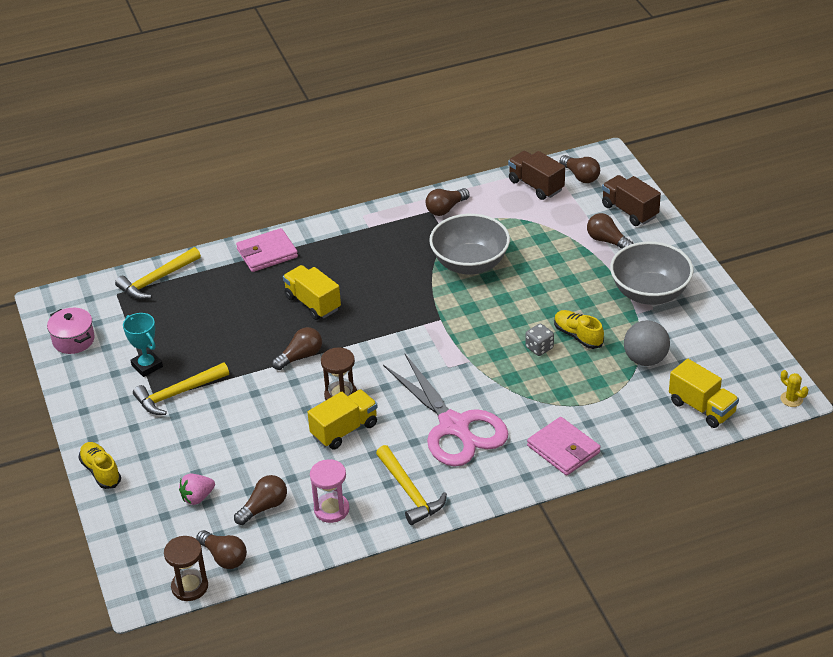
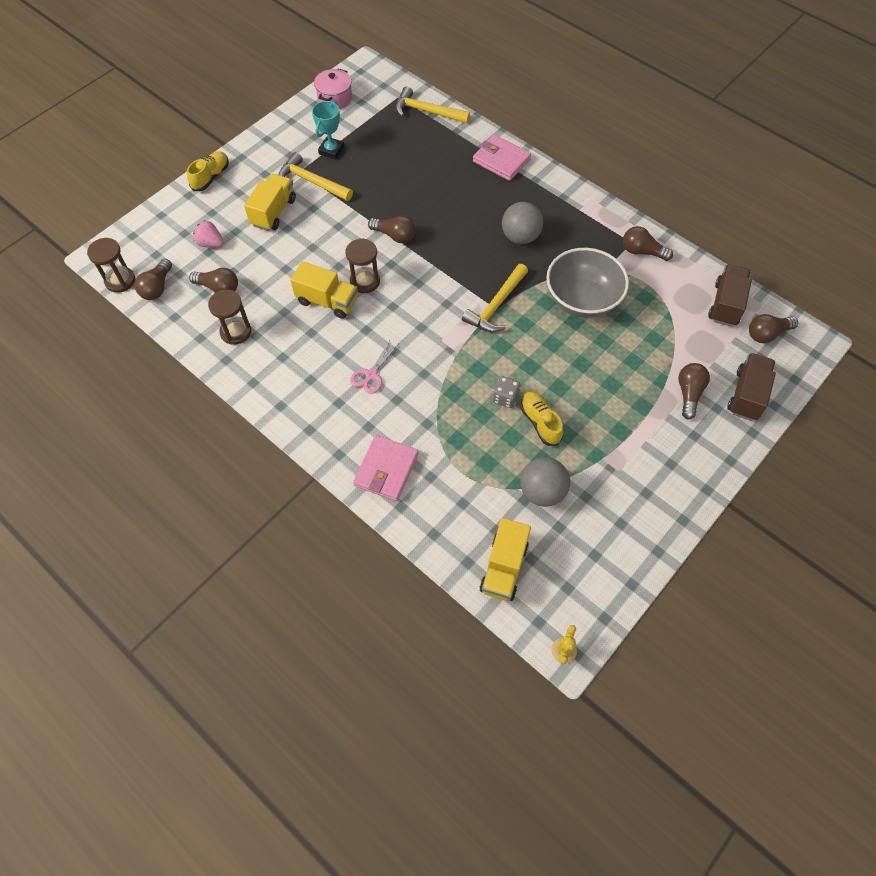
camera: 60 degrees right, 20 degrees up
yellow truck [283,265,341,320] -> yellow truck moved to [244,174,296,231]
pink hourglass [310,459,349,523] -> brown hourglass [208,290,251,345]
yellow hammer [376,445,447,525] -> yellow hammer moved to [462,264,528,332]
pink scissors [383,354,509,467] -> pink scissors [350,341,398,394], size x0.42
yellow shoe [554,310,604,349] -> yellow shoe turned 45 degrees counterclockwise [520,391,563,446]
brown light bulb [559,155,600,183] -> brown light bulb turned 45 degrees clockwise [749,314,798,343]
grey bowl [610,242,694,305] -> none
none -> grey ball [502,202,543,244]

